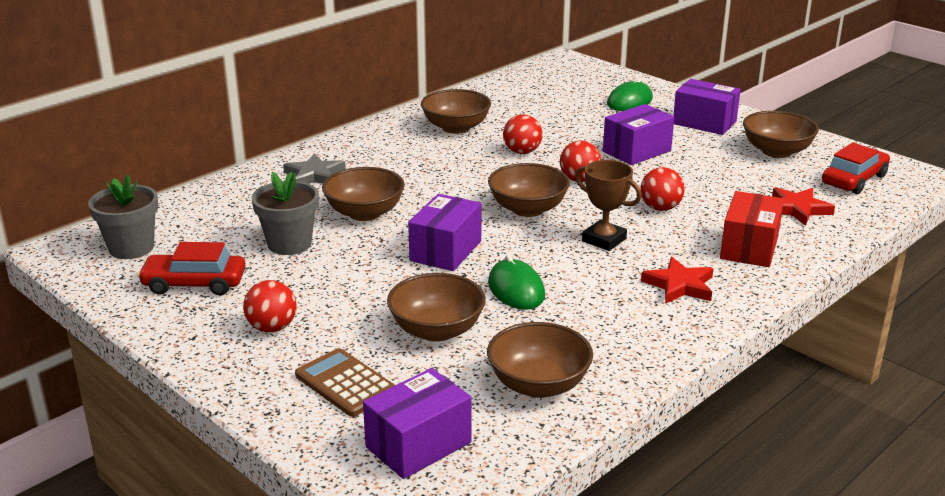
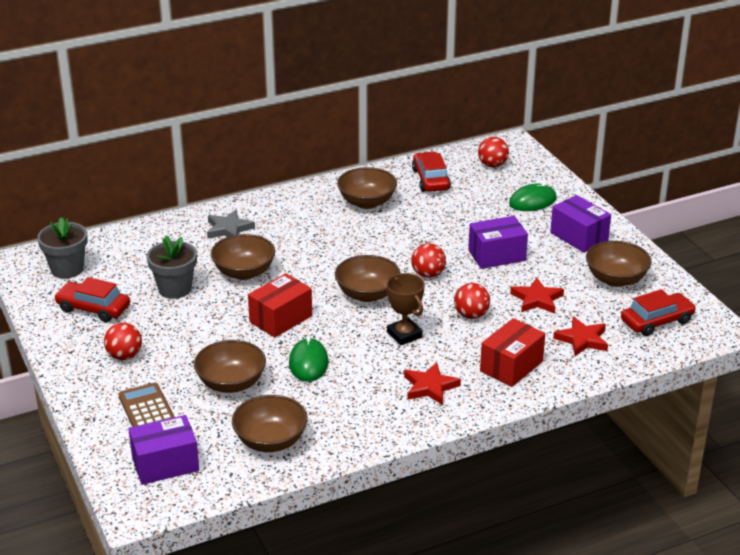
camera: 20 degrees right, 5 degrees up
purple box [408,194,482,271] -> red box [248,273,312,338]
red ball [503,114,543,154] -> red ball moved to [478,137,509,168]
none -> red car [412,152,451,192]
none -> red star [510,277,564,314]

